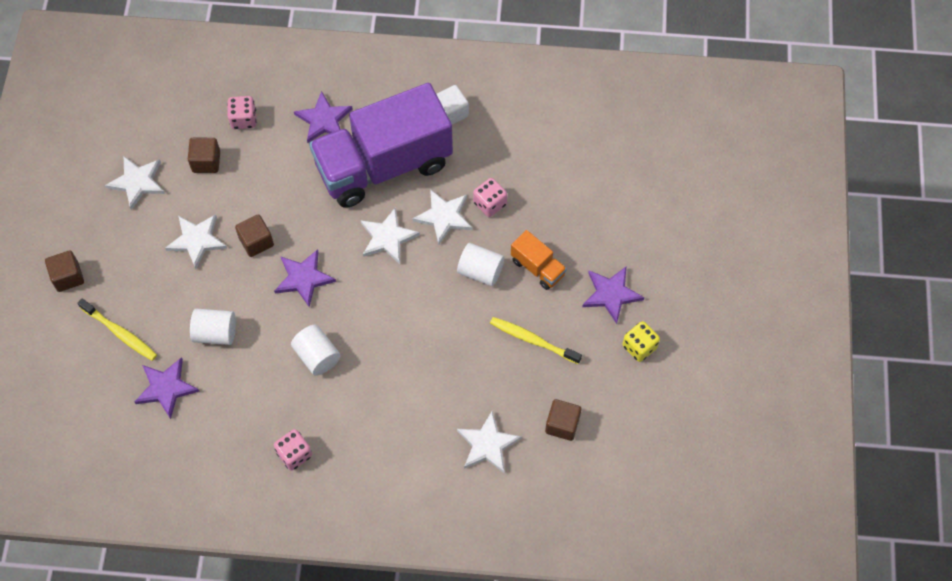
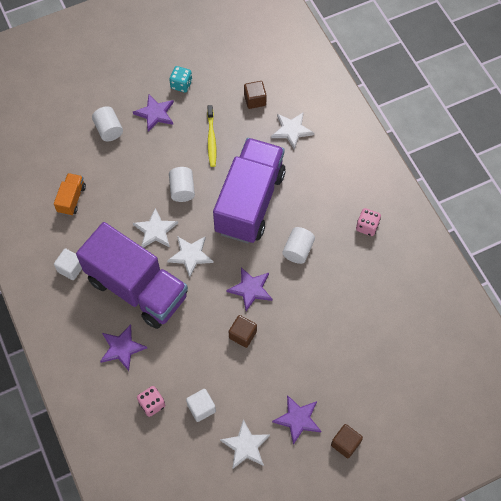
camera: 120 degrees left, 0 degrees up
yellow toothbrush [77,299,157,361] -> none
purple star [135,357,200,419] -> purple star moved to [272,395,321,445]
white star [165,214,227,269] -> none
brown cube [188,138,220,173] -> white cube [186,389,216,422]
white cylinder [190,309,236,345] -> white cylinder moved to [92,106,123,141]
pink dice [473,178,507,217] -> none
orange truck [511,230,567,290] -> orange truck moved to [54,173,86,216]
yellow dice [623,321,660,362] -> turquoise dice [169,66,192,93]
none -> purple truck [213,138,286,243]

